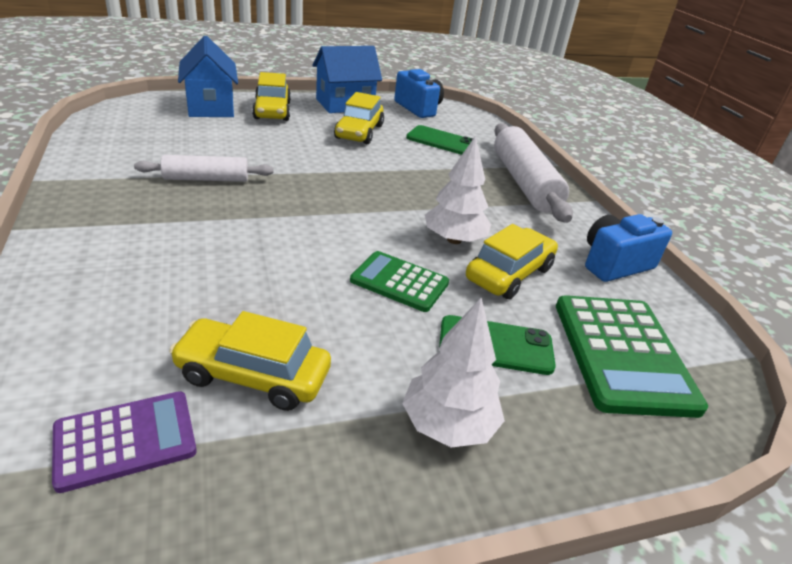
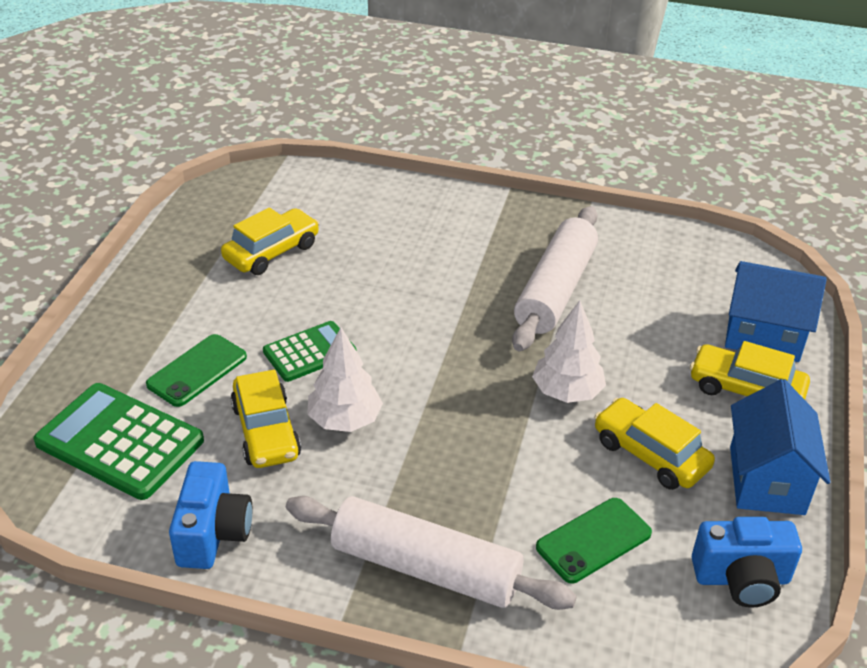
camera: 125 degrees right, 5 degrees up
purple calculator [52,391,197,493] -> none
white rolling pin [134,155,274,182] -> white rolling pin [512,206,598,351], size x1.69
white tree [402,298,505,448] -> white tree moved to [532,300,606,403]

